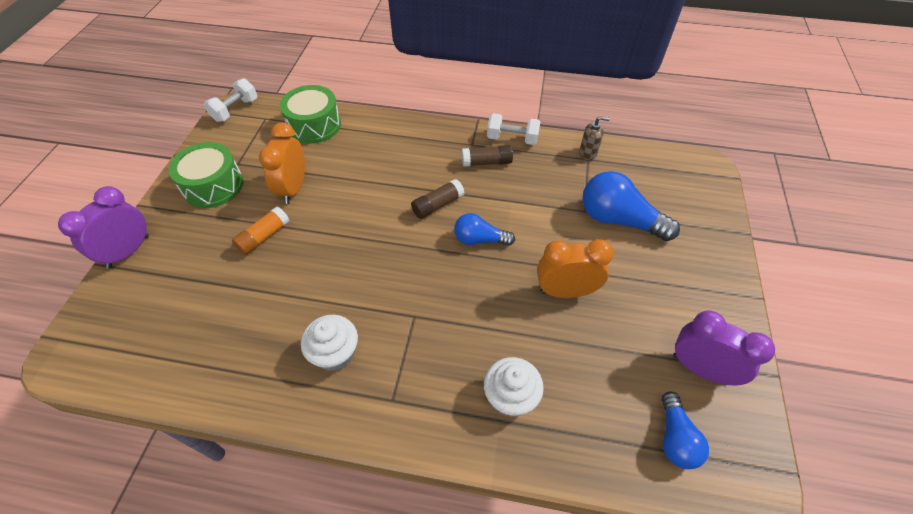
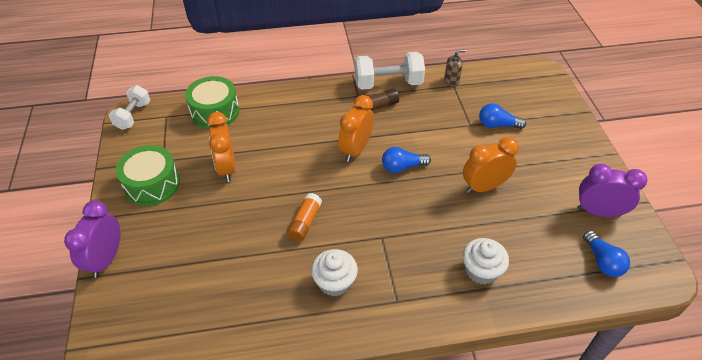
camera: 20 degrees left, 5 degrees down
orange glue stick [232,207,290,255] -> orange glue stick moved to [287,193,322,242]
brown glue stick [411,179,464,219] -> orange clock [338,95,374,162]
white dumbbell [487,113,540,145] -> white dumbbell [355,52,425,90], size x1.55
blue light bulb [582,171,680,241] -> blue light bulb [479,103,526,129], size x0.60

